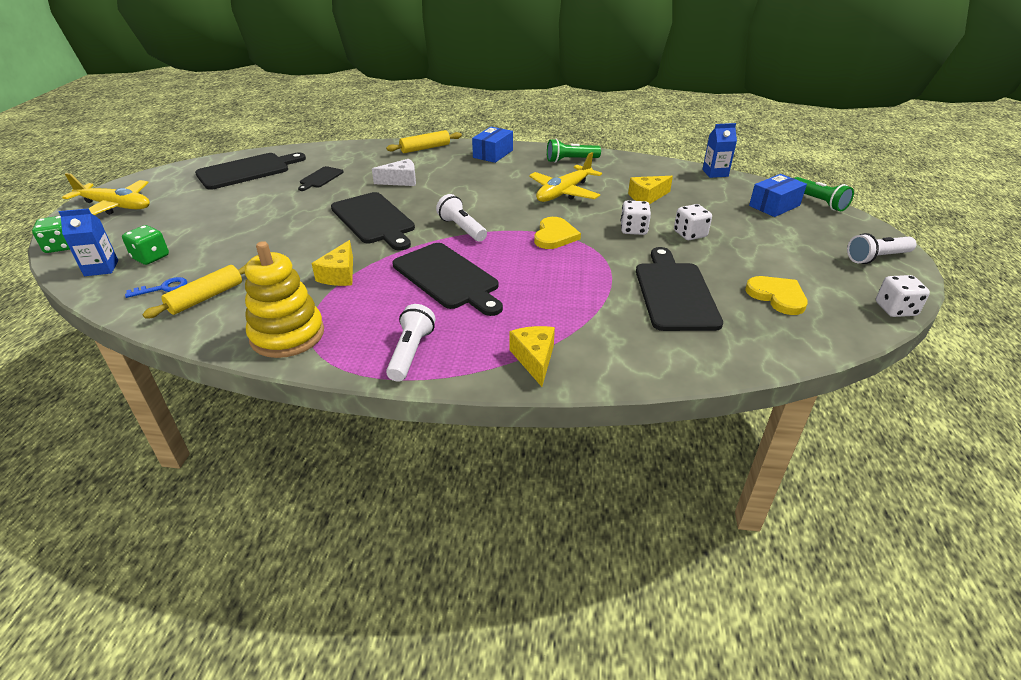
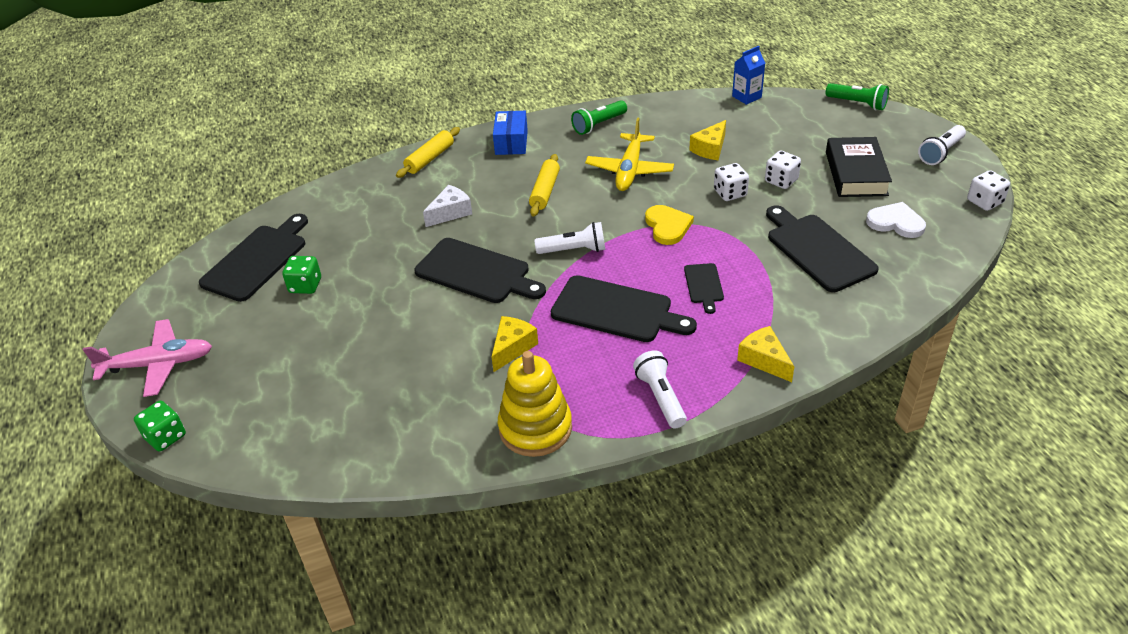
camera: 25 degrees left, 5 degrees up
blue carton [59,208,118,276] -> none
yellow plane [62,173,150,215] -> pink plane [83,319,212,397]
green dice [122,225,169,265] -> green dice moved to [282,256,321,294]
blue key [125,277,187,298] -> none
yellow rolling pin [142,264,246,318] -> yellow rolling pin moved to [529,154,560,217]
black cutting board [298,166,344,191] -> black cutting board moved to [684,263,724,314]
yellow cheese [312,240,353,286] -> yellow cheese turned 135 degrees counterclockwise [491,316,538,372]
white flashlight [436,194,487,242] -> white flashlight turned 150 degrees clockwise [534,222,605,254]
yellow heart [745,276,808,315] -> white heart [866,202,926,238]
blue box [749,174,807,217] -> none
none -> black book [826,137,892,197]

